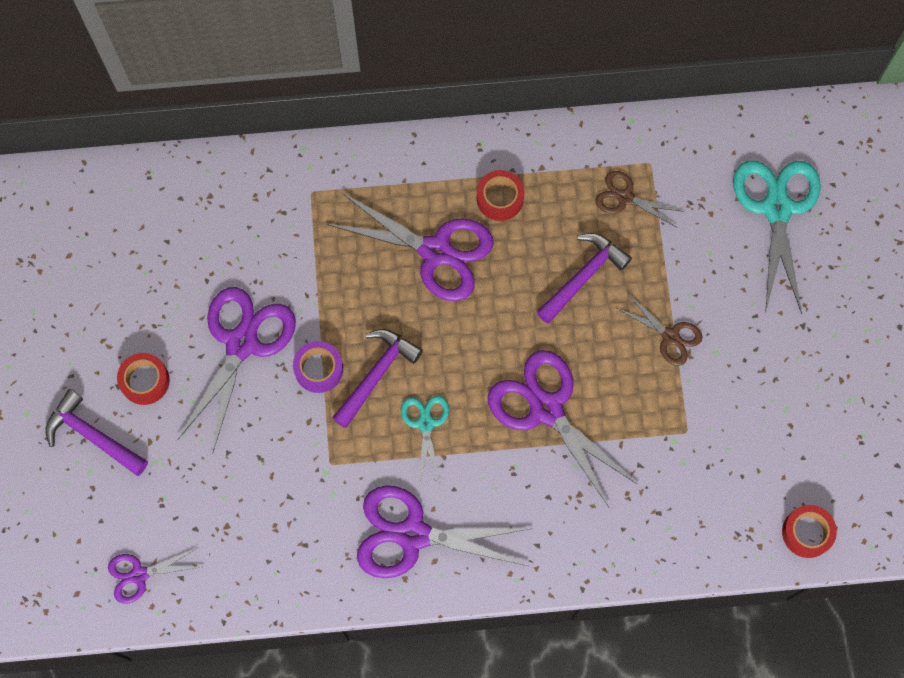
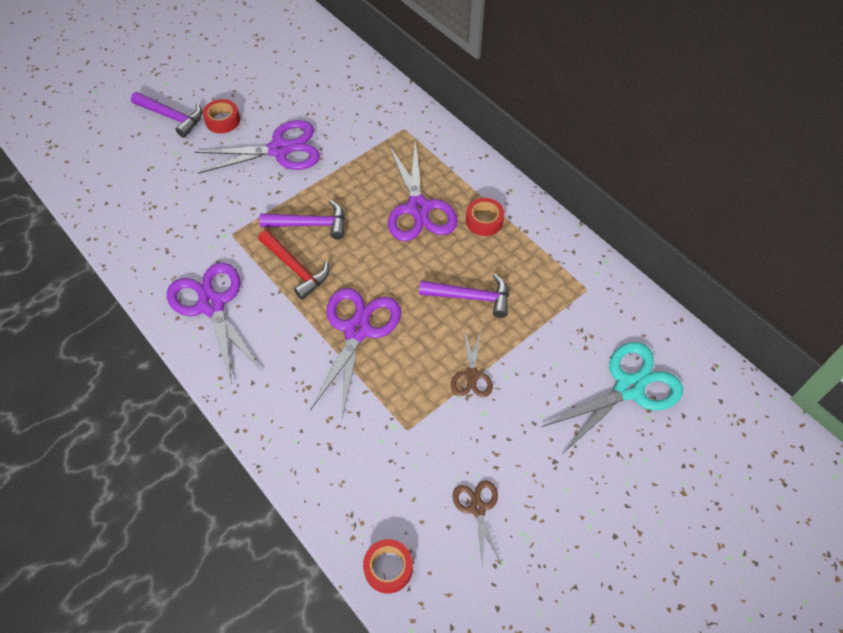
camera: 55 degrees right, 15 degrees down
purple hammer [45,389,148,476] -> purple hammer turned 120 degrees clockwise [131,92,202,138]
purple scissors [108,548,200,604] -> none
purple tape [293,341,343,393] -> none
turquoise scissors [401,396,449,482] -> red hammer [258,230,329,300]
brown scissors [596,171,684,227] -> brown scissors moved to [452,480,502,568]

